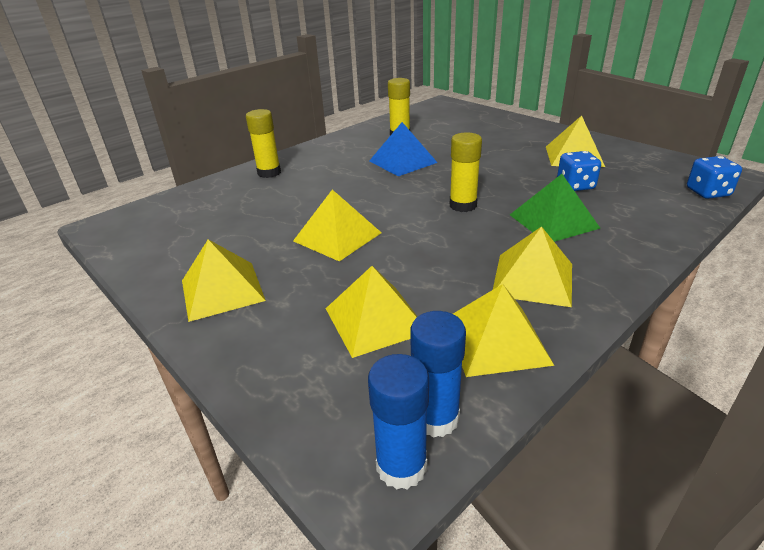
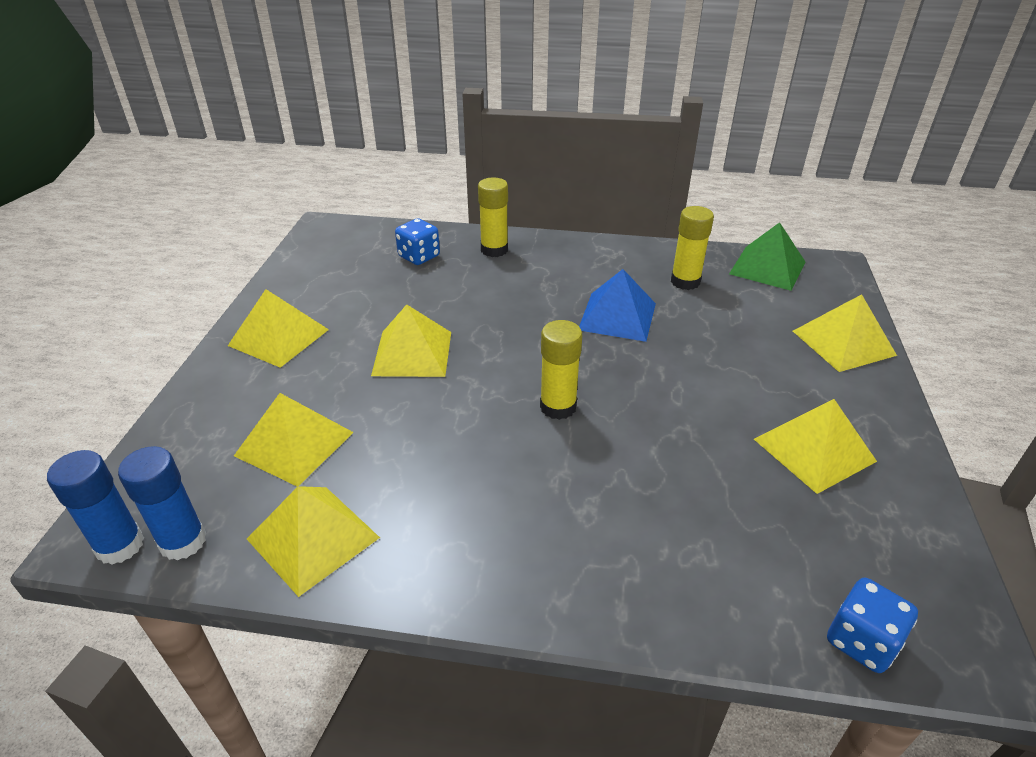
camera: 50 degrees right, 5 degrees up
yellow pyramid [493,226,572,307] -> yellow pyramid moved to [793,294,897,372]
green pyramid [510,174,600,242] -> green pyramid moved to [729,222,805,291]
blue dice [557,151,601,191] -> blue dice moved to [395,218,440,265]

